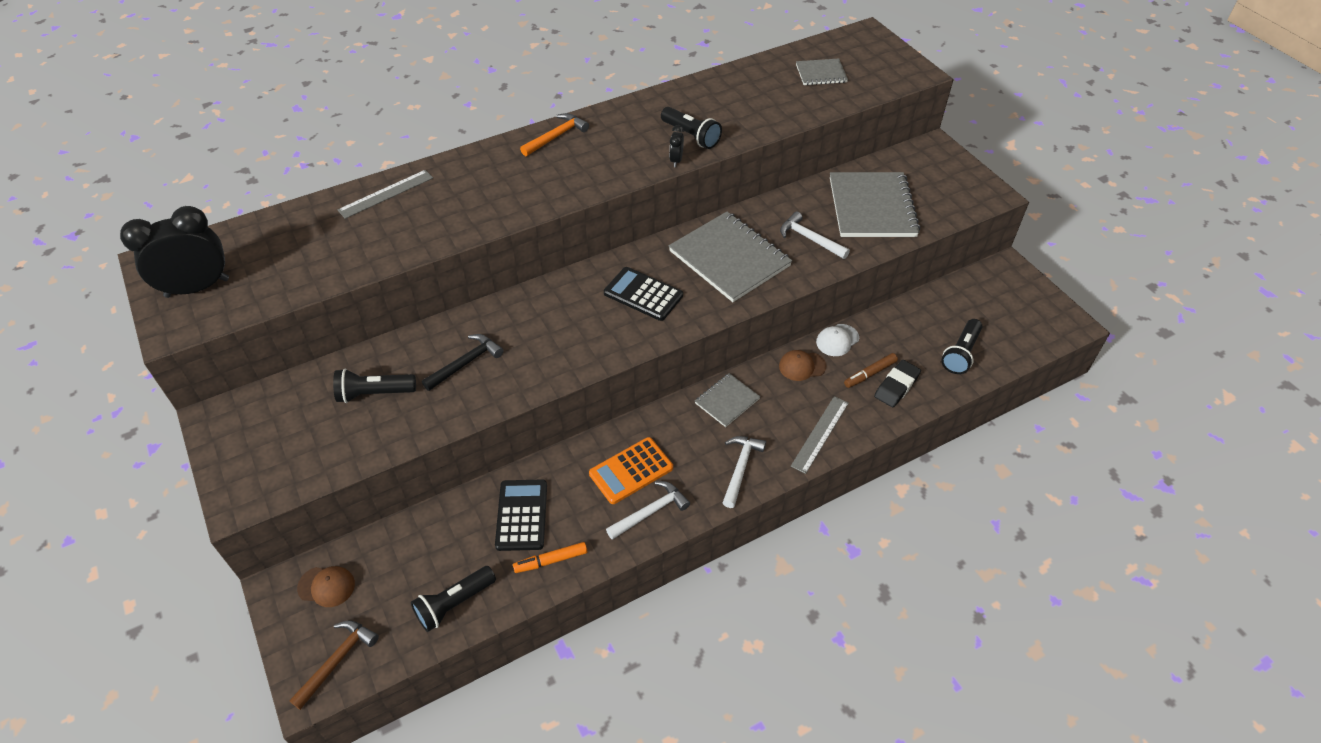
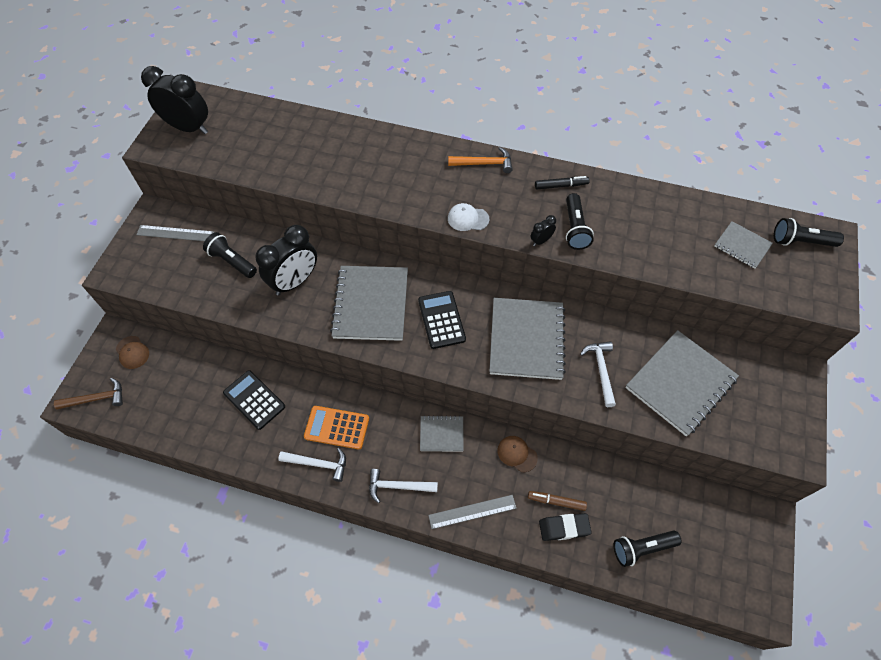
camera: 45 degrees right, 10 degrees up
grey ruler [338,170,433,219] -> grey ruler moved to [136,225,214,241]
black flashlight [411,566,496,632] -> black flashlight moved to [774,218,844,247]
black hammer [422,334,504,391] -> black clock [255,225,317,295]
black calculator [495,479,547,551] -> black calculator turned 90 degrees counterclockwise [223,370,285,430]
orange marker [513,542,587,573] -> none
white hammer [723,436,766,508] -> white hammer turned 150 degrees counterclockwise [369,469,438,503]
white cap [816,324,859,356] -> white cap moved to [448,203,489,231]
none -> grey notebook [330,266,408,341]
none -> black marker [535,176,590,189]

